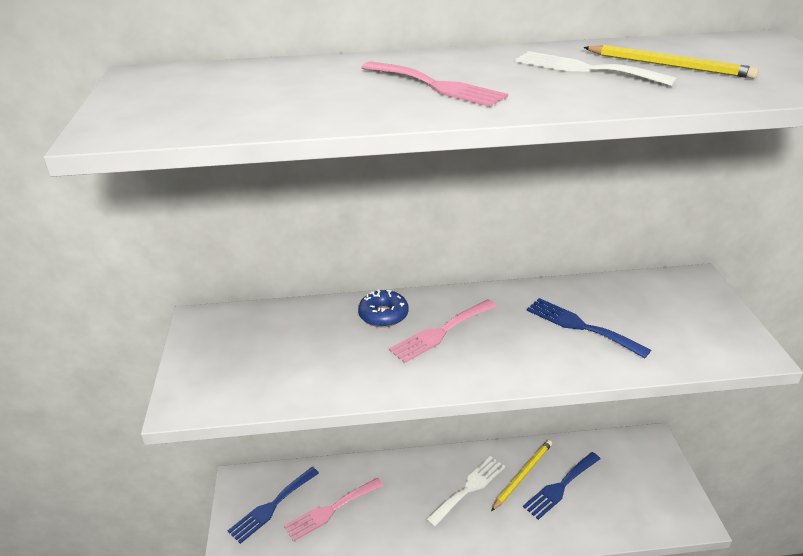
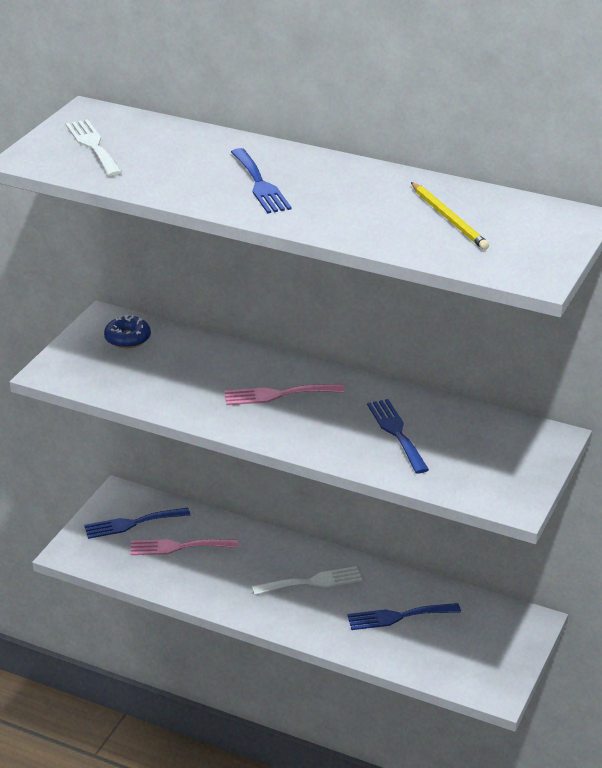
camera: 30 degrees right, 0 degrees up
blue donut [358,290,408,327] -> blue donut moved to [104,315,151,348]
pink fork [361,61,508,107] -> blue fork [231,148,292,213]
yellow pencil [491,440,552,511] -> none
white fork [515,51,678,86] -> white fork moved to [65,119,122,176]

